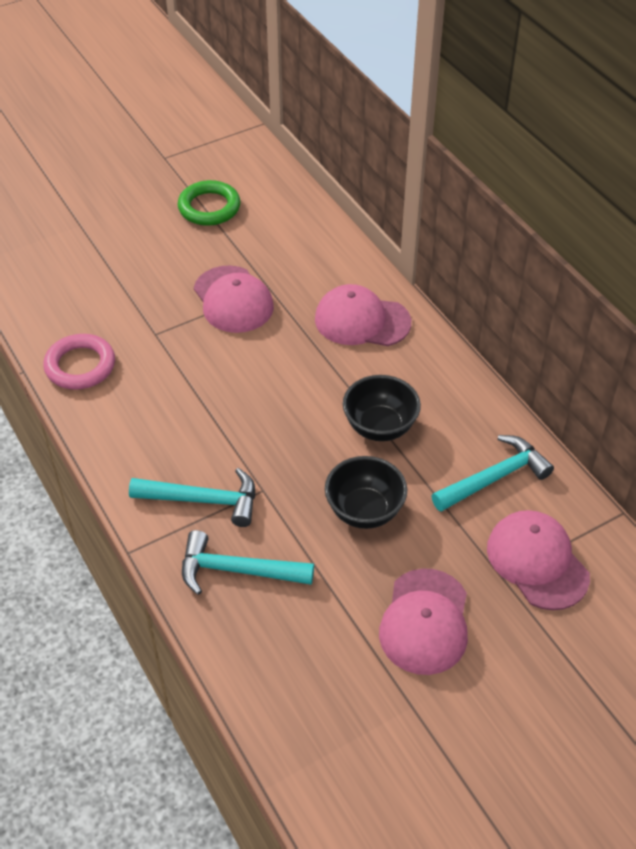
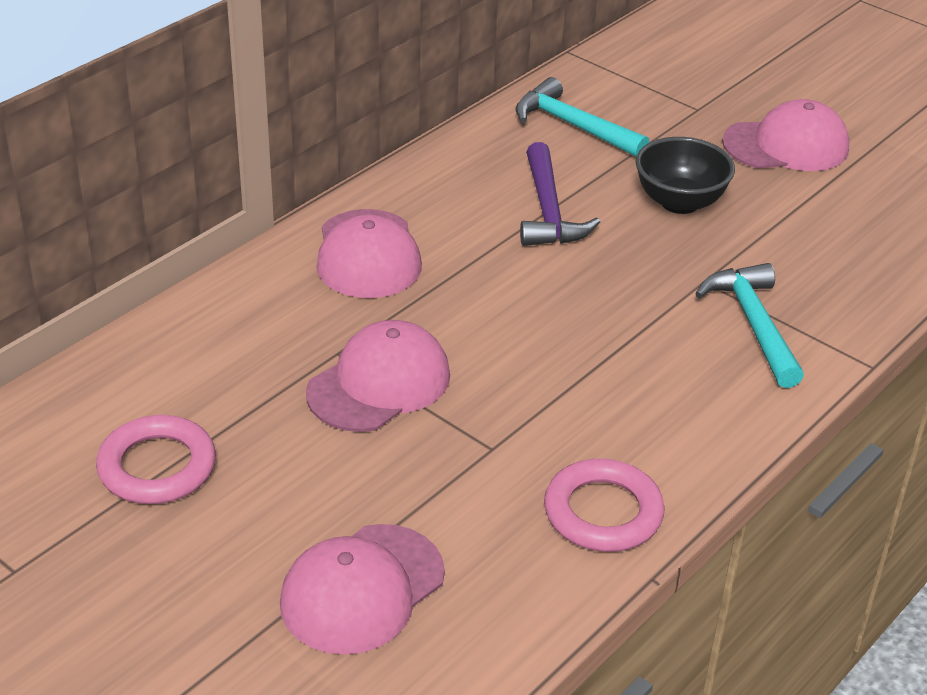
camera: 110 degrees left, 10 degrees down
green ring [178,180,240,226] -> pink ring [96,415,216,504]
turquoise hammer [182,530,314,595] -> none
black bowl [343,375,421,441] -> purple hammer [520,142,600,246]
pink cap [487,510,590,610] -> pink cap moved to [280,524,445,655]

